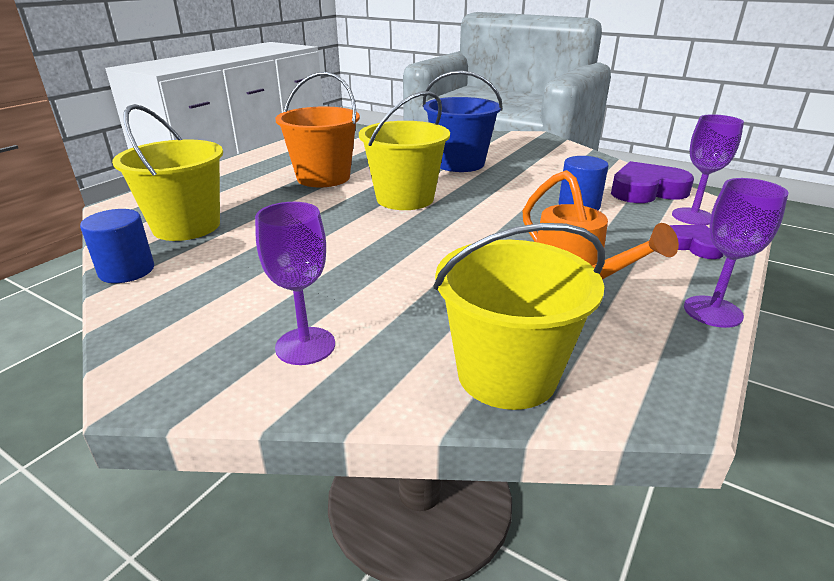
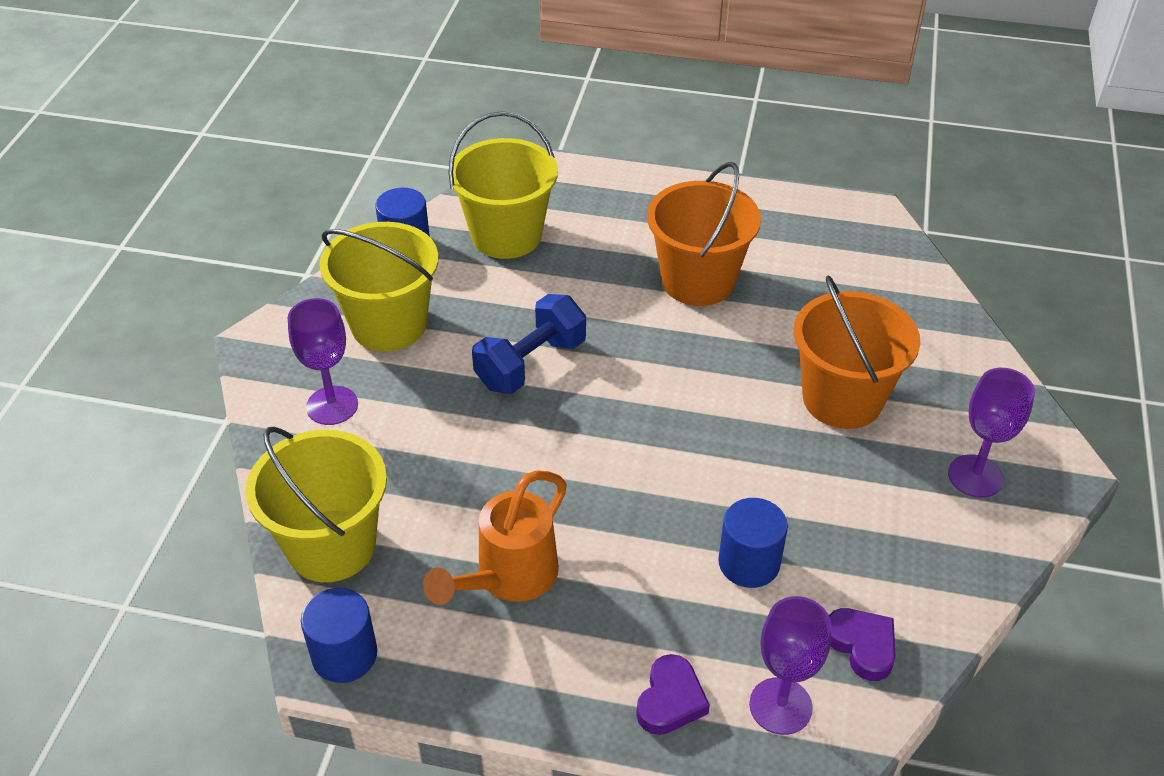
camera: 70 degrees right, 15 degrees up
yellow bucket [359,91,450,210] -> yellow bucket moved to [319,222,438,352]
blue bucket [423,70,503,172] -> orange bucket [794,275,920,429]
purple heart [611,161,694,203] -> purple heart [829,608,896,681], size x0.59
purple goblet [684,178,789,328] -> purple goblet moved to [948,368,1035,498]
none -> blue cylinder [301,588,377,683]
none -> blue dumbbell [472,294,586,394]

